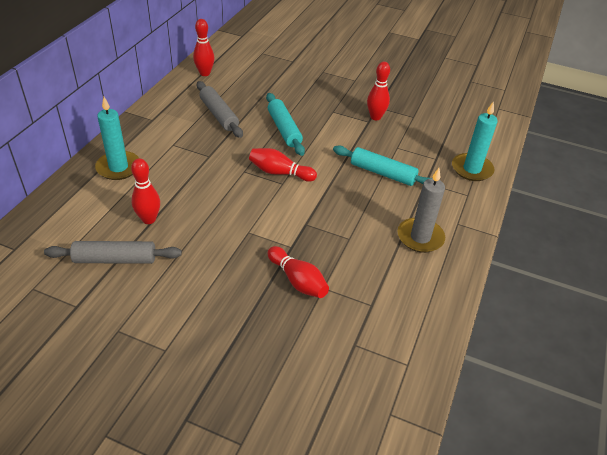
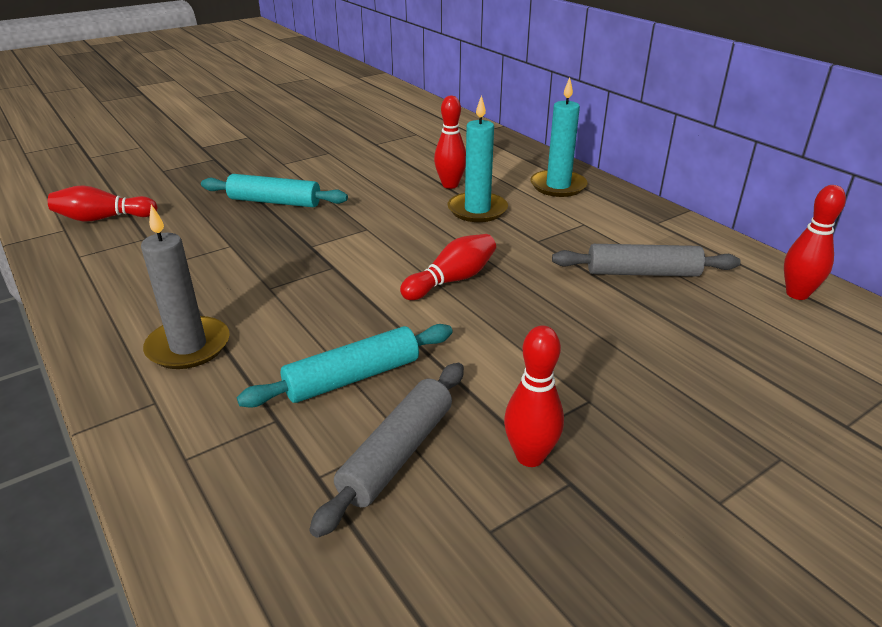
camera: 125 degrees right, 10 degrees down
grey rolling pin [44,241,182,264] -> grey rolling pin moved to [309,363,464,538]
turquoise rolling pin [266,93,305,156] -> turquoise rolling pin moved to [201,174,348,207]
red bowling pin [268,246,329,298] -> red bowling pin moved to [48,185,158,222]
turquoise candle [452,101,498,181] -> turquoise candle moved to [448,95,508,222]

